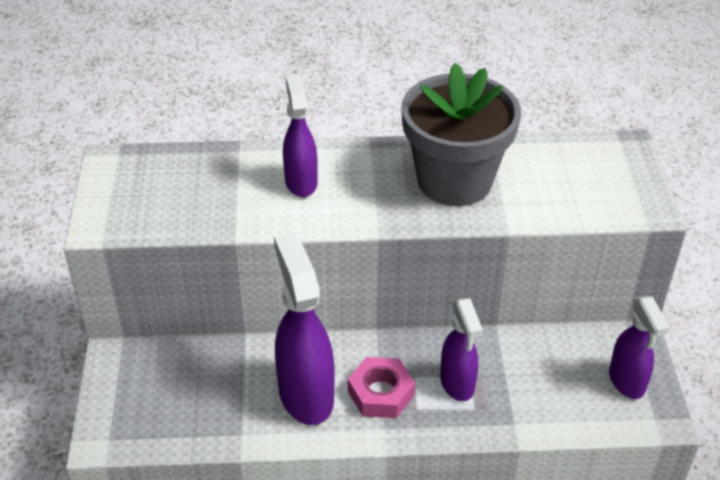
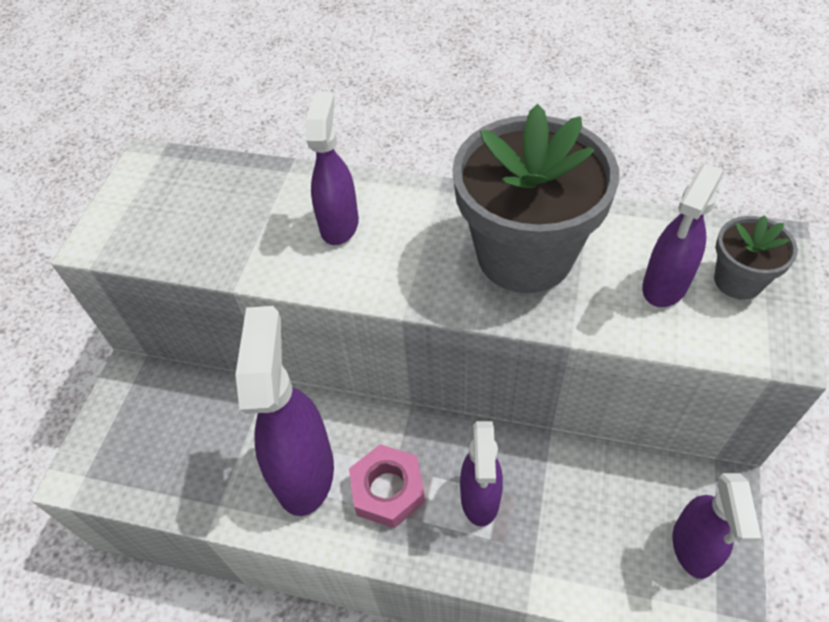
camera: 20 degrees right, 10 degrees up
none -> purple spray bottle [642,164,724,307]
none -> grey flower pot [714,215,798,300]

